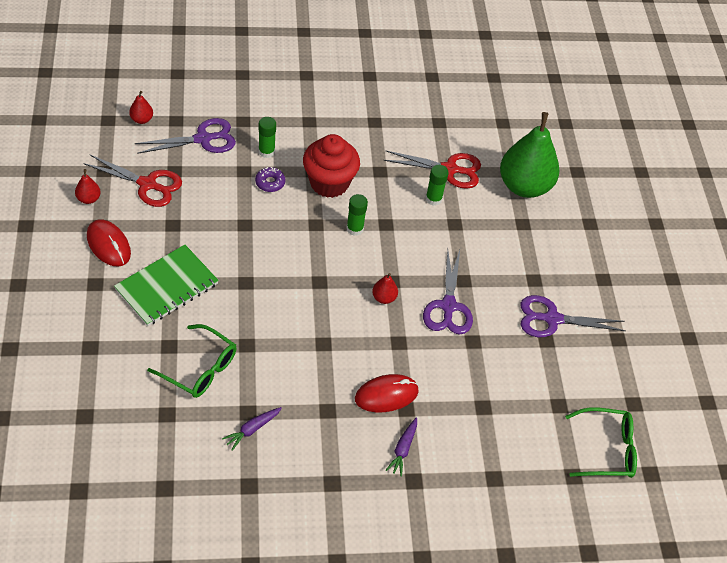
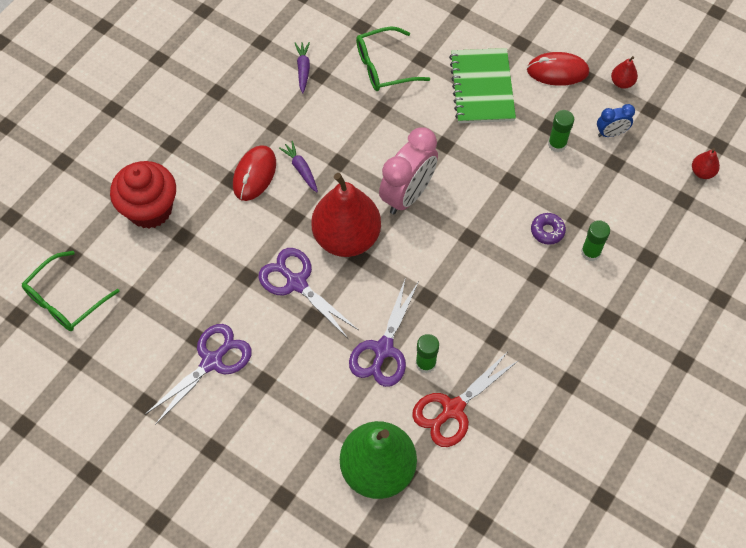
camera: 135 degrees right, 10 degrees up
red scissors [83,154,182,207] -> blue clock [597,104,635,137]
purple scissors [135,118,236,154] -> purple scissors moved to [349,277,419,387]
red cupcake [303,134,360,198] -> red cupcake moved to [110,161,176,229]
green glue stick [346,194,368,236] -> green glue stick moved to [548,110,574,152]
red pear [372,273,398,304] -> red pear [311,173,381,257], size x2.47
purple carrot [386,417,417,477] -> purple carrot moved to [279,141,318,192]
none -> pink clock [379,127,438,214]

